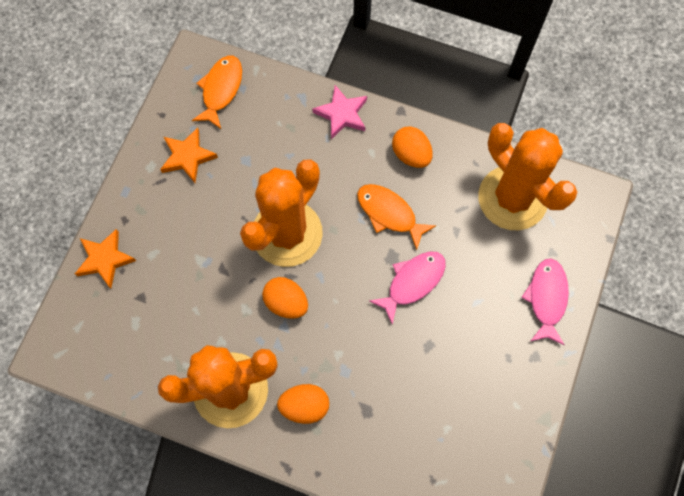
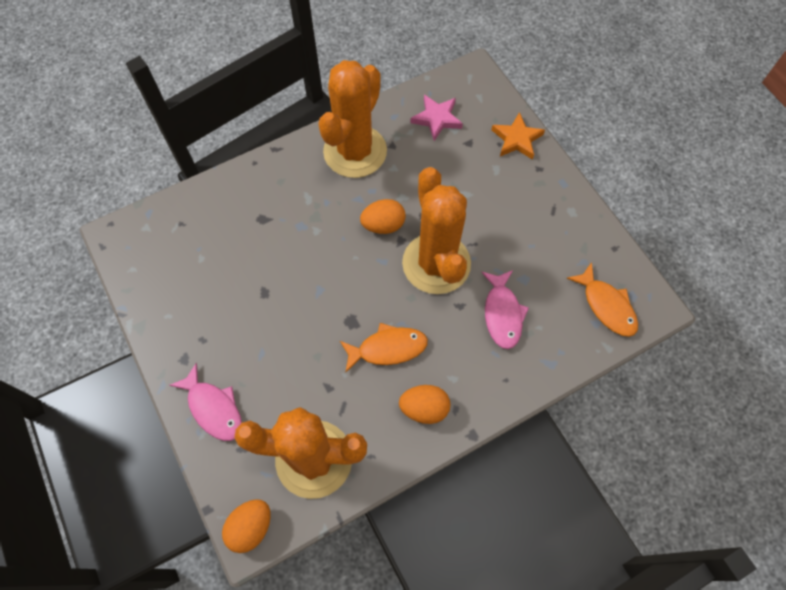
camera: 130 degrees right, 5 degrees down
orange star [160,128,218,183] -> none
orange egg [277,384,329,424] -> orange egg moved to [222,499,271,553]
pink star [312,85,367,139] -> pink star moved to [410,95,463,141]
pink fish [369,252,446,325] -> pink fish moved to [481,270,529,349]

